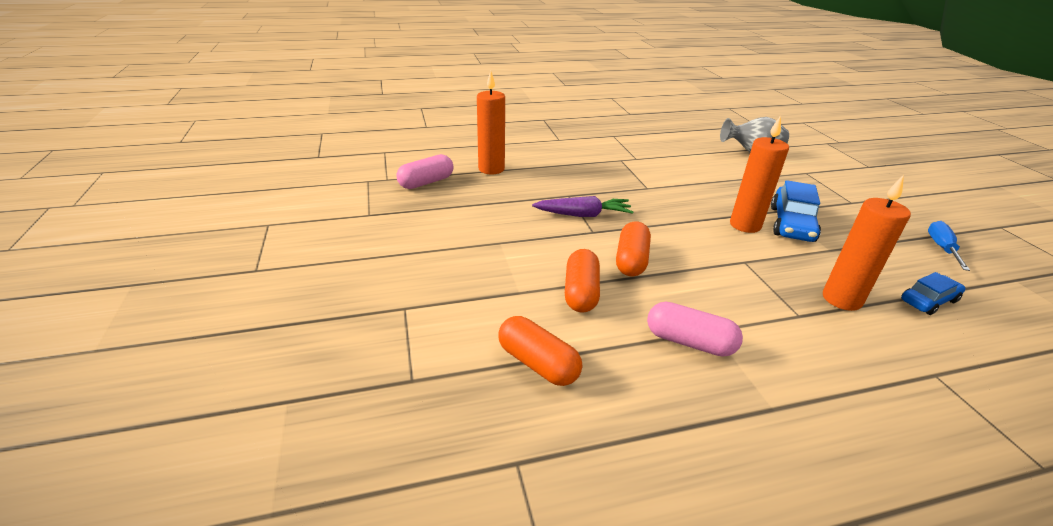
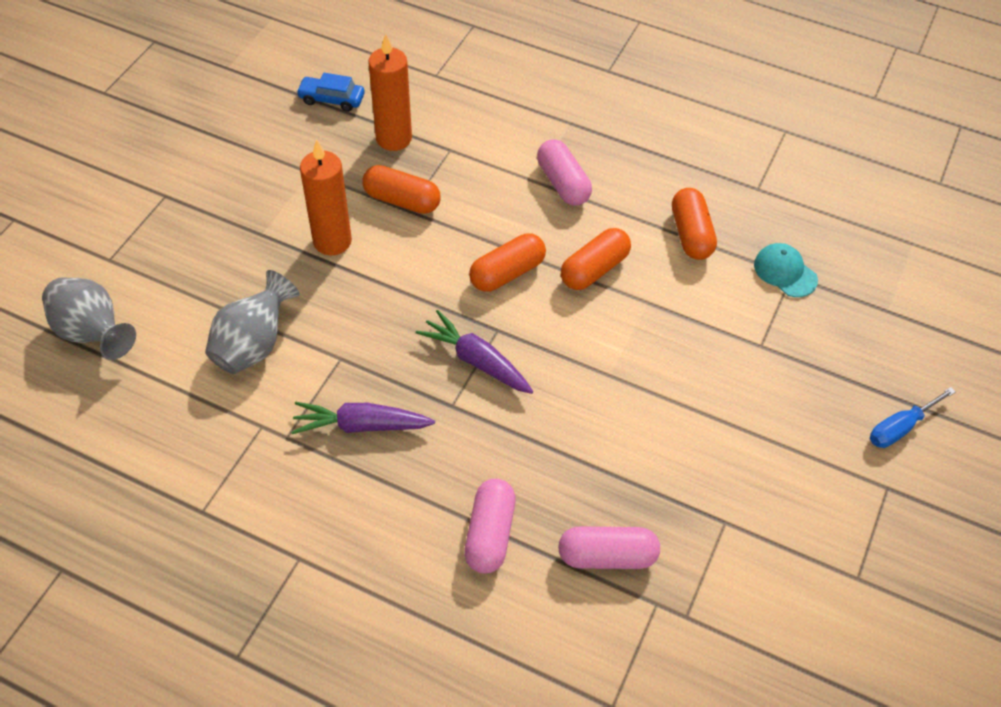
camera: 140 degrees left, 20 degrees up
orange candle [477,71,505,174] -> pink capsule [464,479,516,574]
blue car [771,180,821,242] -> none
blue screwdriver [928,221,970,271] -> blue screwdriver moved to [870,387,956,448]
none -> grey vase [205,270,300,374]
none -> purple carrot [291,402,435,434]
none -> orange capsule [363,165,441,214]
none -> turquoise cap [754,243,818,297]

